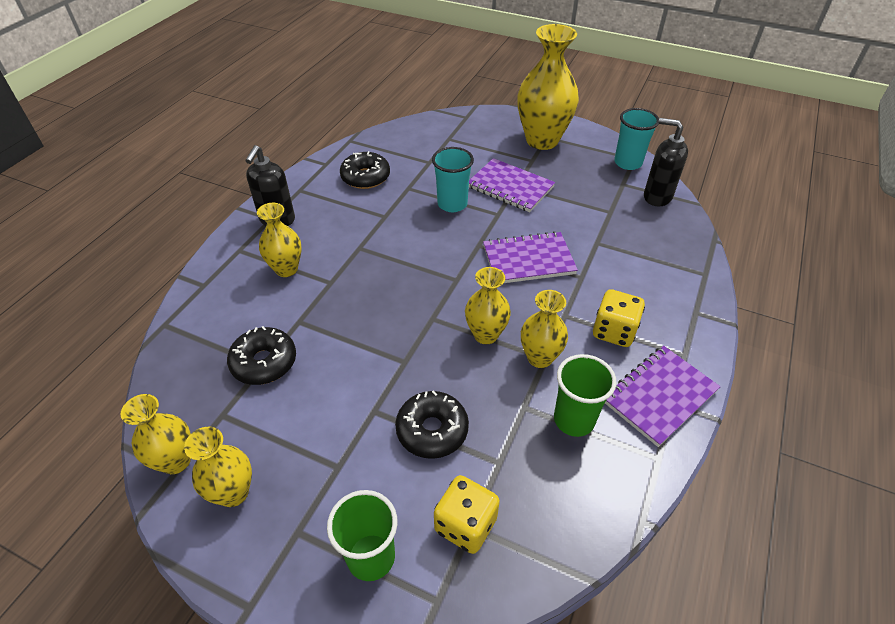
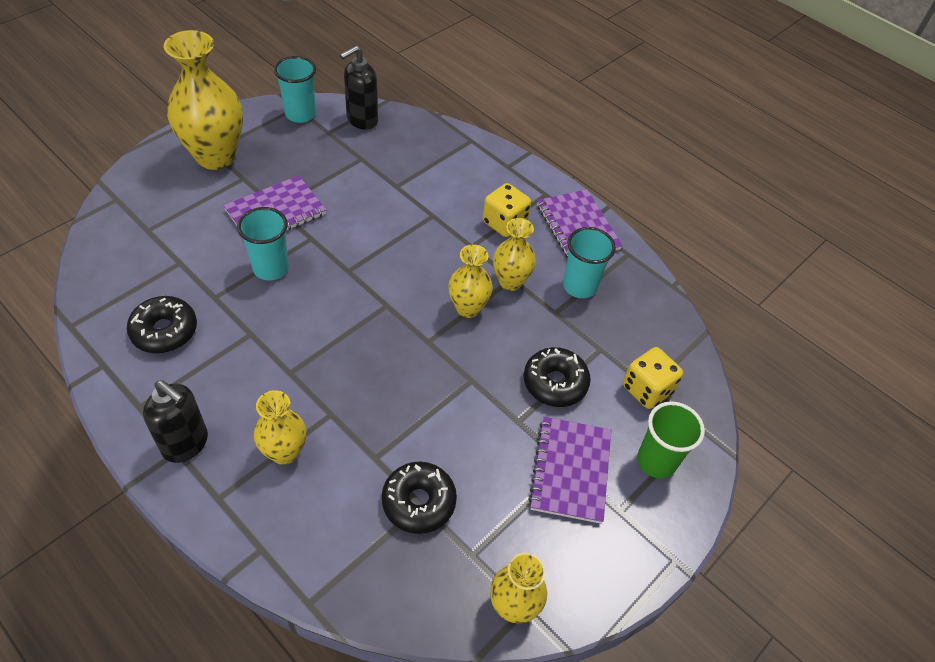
camera: 75 degrees left, 5 degrees up
yellow vase [184,427,252,507] -> none
purple notebook [483,231,578,283] -> purple notebook moved to [528,417,611,524]
green cup [554,354,617,437] -> turquoise cup [563,227,616,298]

